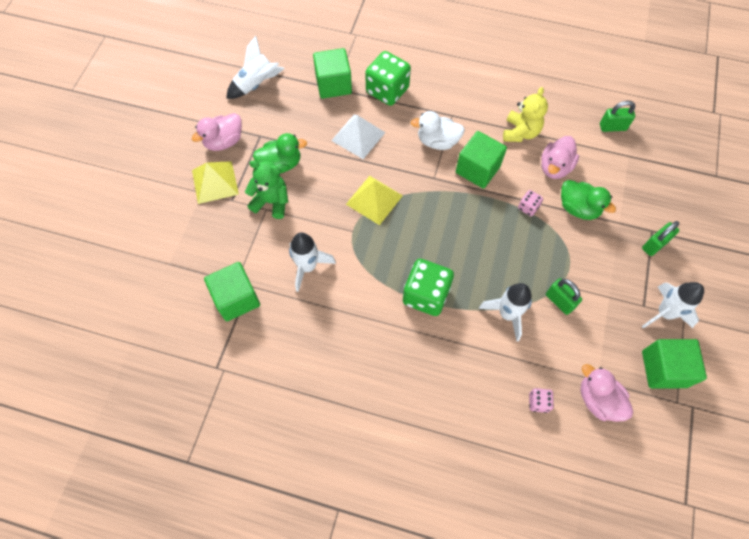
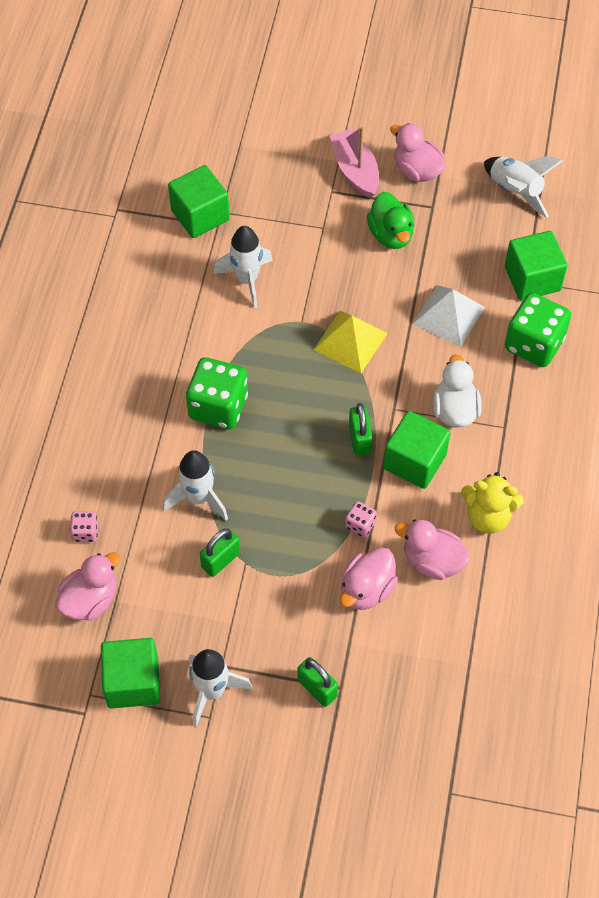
camera: 85 degrees right, 5 degrees down
yellow pyramid [192,161,239,204] -> pink boat [330,126,379,199]
green teddy bear [245,160,288,219] -> none
green duck [561,180,616,220] -> pink duck [340,547,398,610]
green padlock [600,101,636,132] -> green padlock moved to [349,403,372,456]

